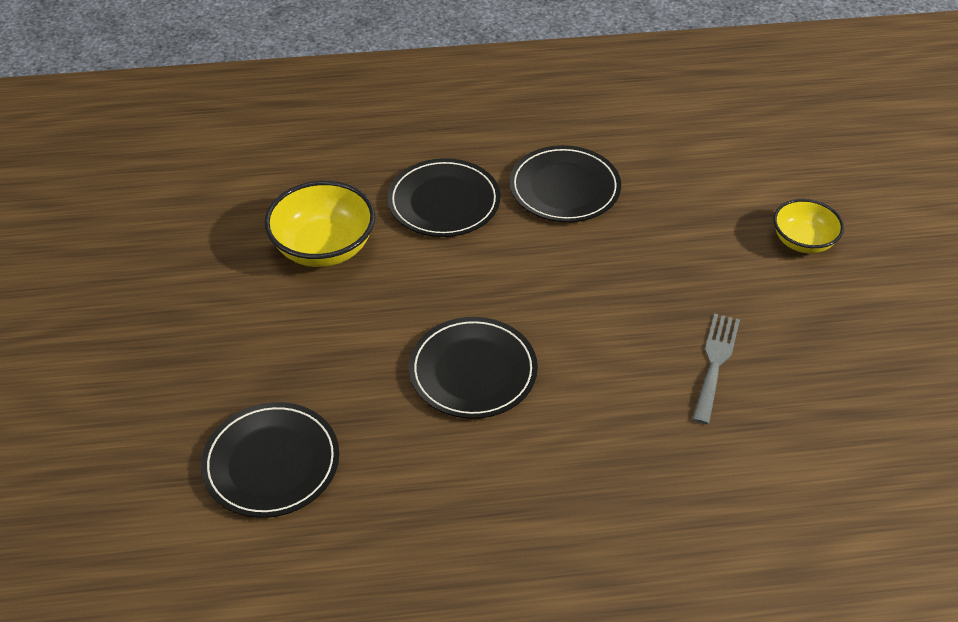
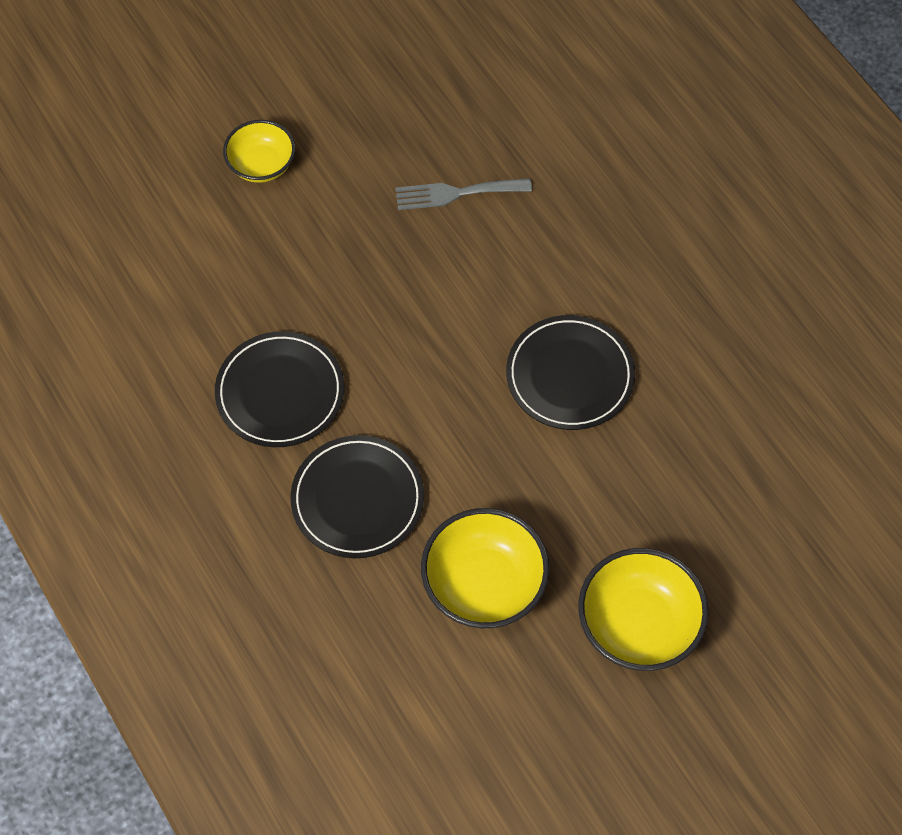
camera: 115 degrees left, 15 degrees up
black plate [201,402,339,518] -> none
none -> yellow bowl [578,548,709,671]

